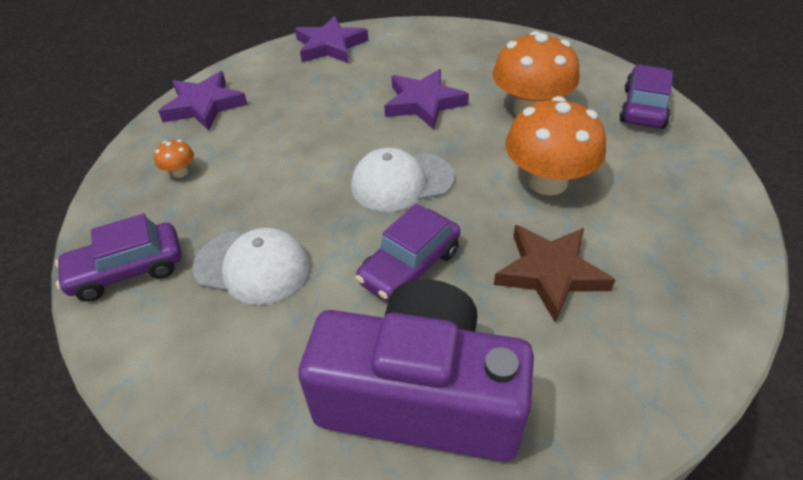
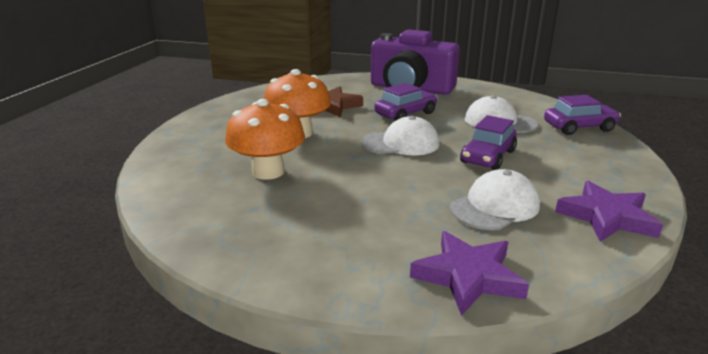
camera: 170 degrees left, 20 degrees down
orange mushroom [154,140,194,178] -> none
purple star [384,69,469,129] -> none
purple car [619,65,673,129] -> purple car moved to [460,115,517,170]
none -> white cap [450,169,540,230]

